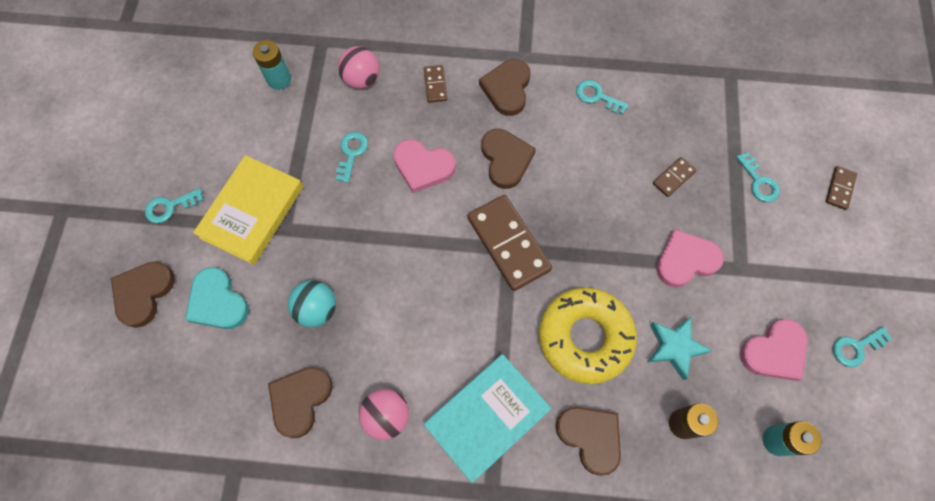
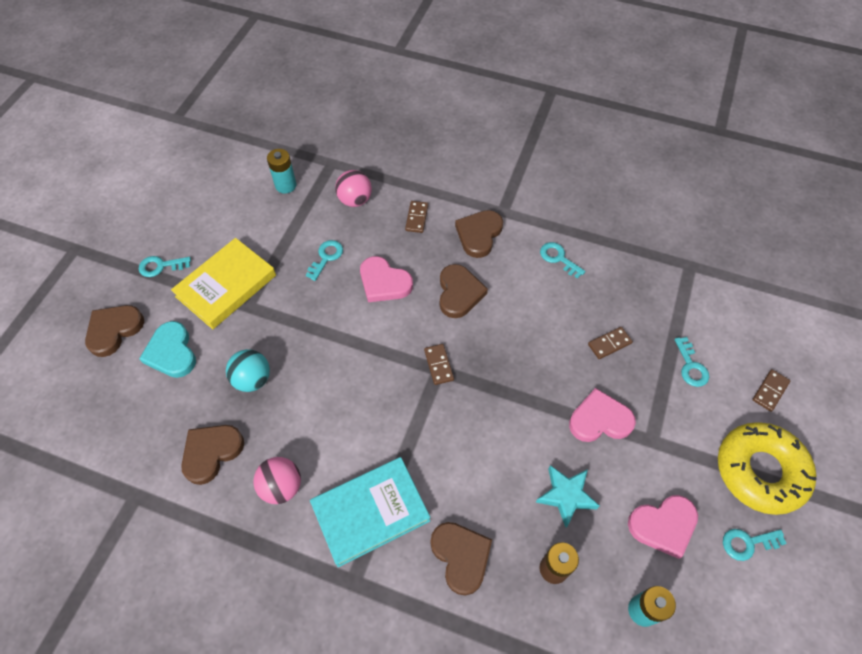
camera: 15 degrees right, 10 degrees down
brown domino [468,195,552,291] -> brown domino [424,344,454,385], size x0.48
yellow donut [539,287,637,384] -> yellow donut moved to [718,422,817,515]

